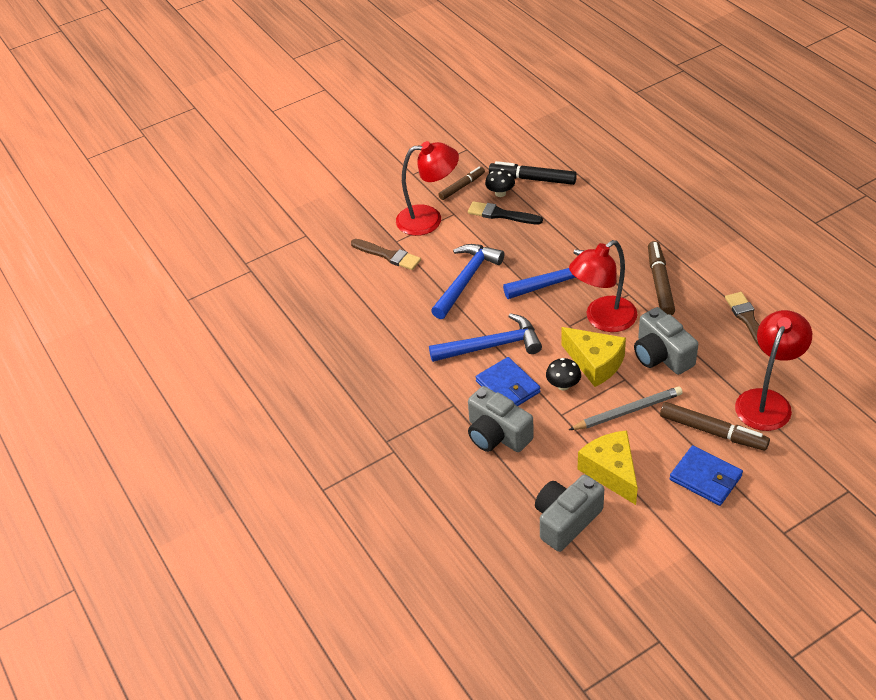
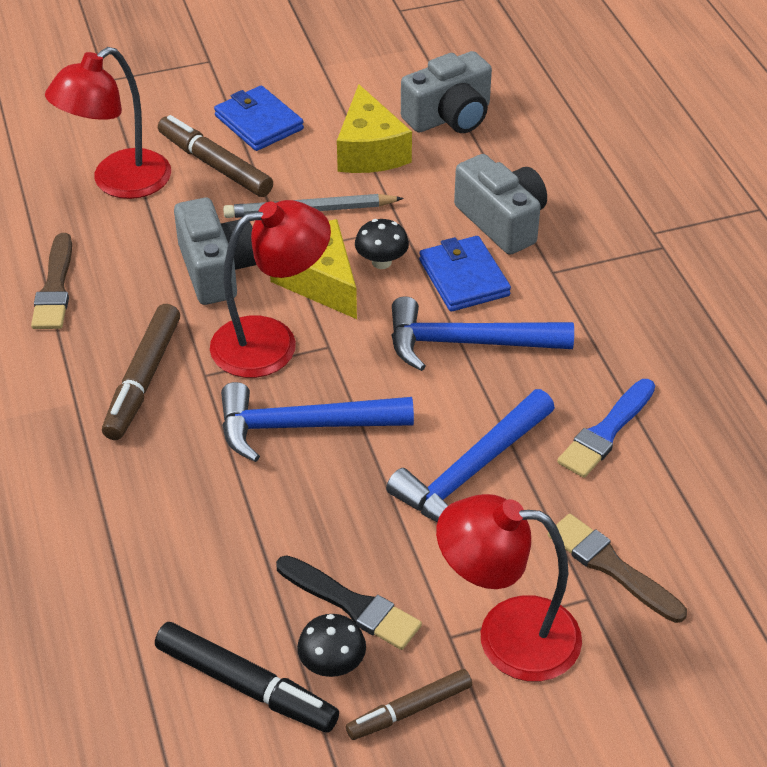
camera: 170 degrees left, 0 degrees up
none -> blue brush [557,379,655,478]

